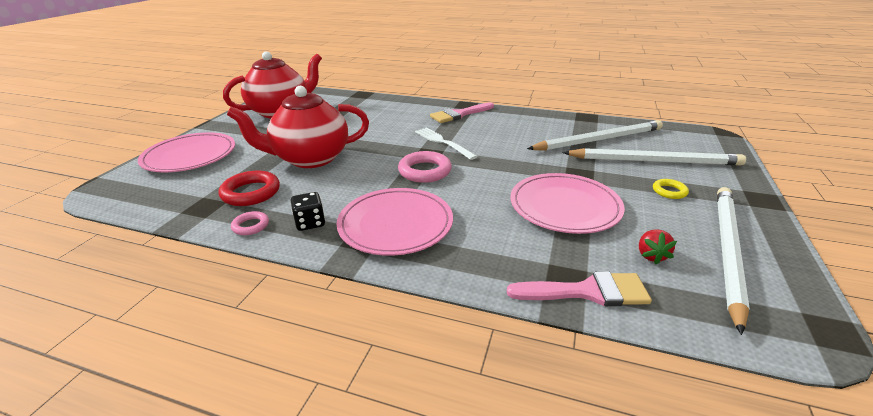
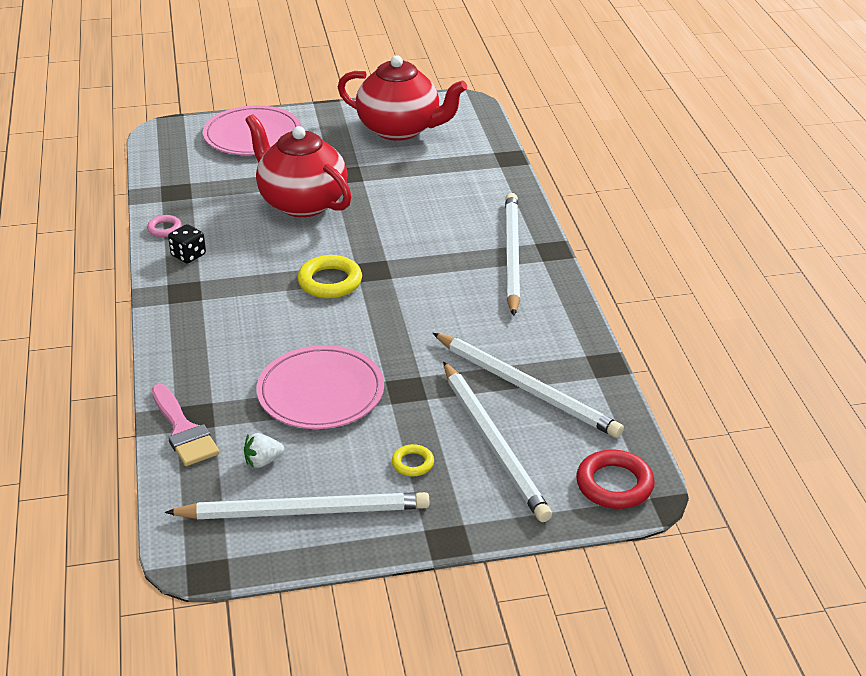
camera: 60 degrees right, 5 degrees up
red ring [219,171,280,206] -> red ring moved to [576,450,655,509]
pink plate [336,188,453,256] -> none
pink ring [398,151,452,183] -> yellow ring [298,255,362,298]
white fork [415,127,478,160] -> none
pink brush [430,102,494,123] -> white pencil [505,193,520,316]
red strawberry [639,229,677,264] -> white strawberry [244,433,284,468]

